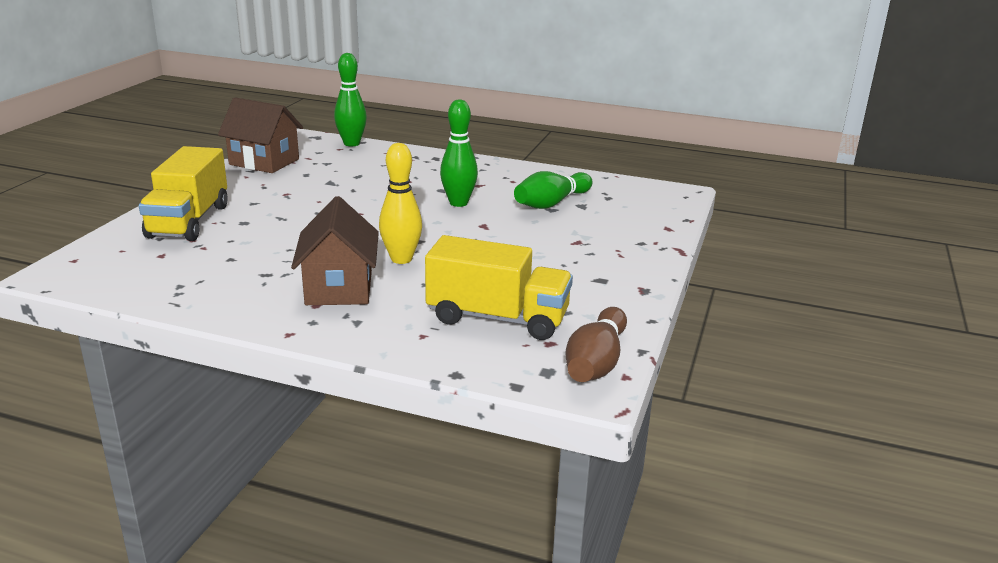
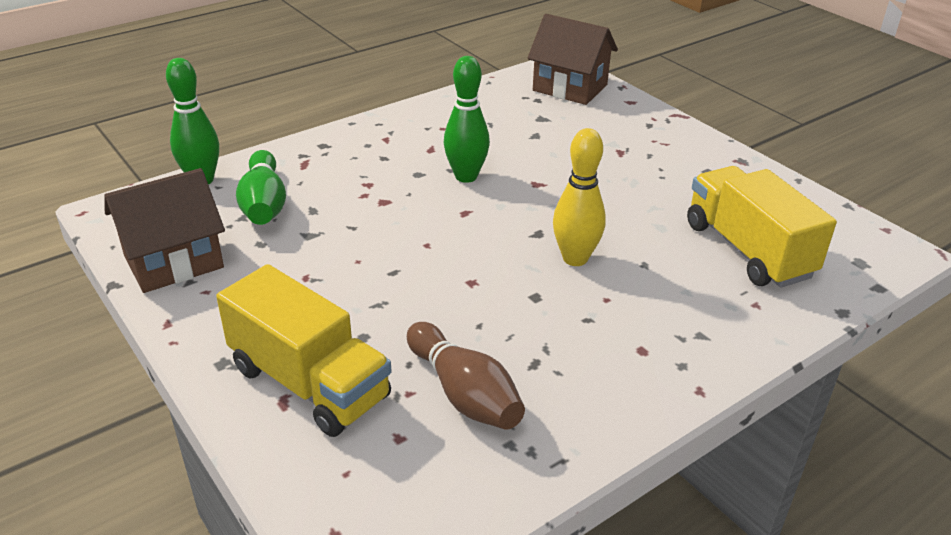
camera: 55 degrees left, 10 degrees up
brown house [291,196,379,305] -> brown house moved to [528,14,618,105]
yellow truck [425,235,573,340] -> yellow truck turned 75 degrees counterclockwise [687,166,837,288]
green bowling pin [514,171,593,209] -> green bowling pin moved to [236,150,286,225]
brown bowling pin [565,307,627,382] -> brown bowling pin moved to [407,322,525,430]

